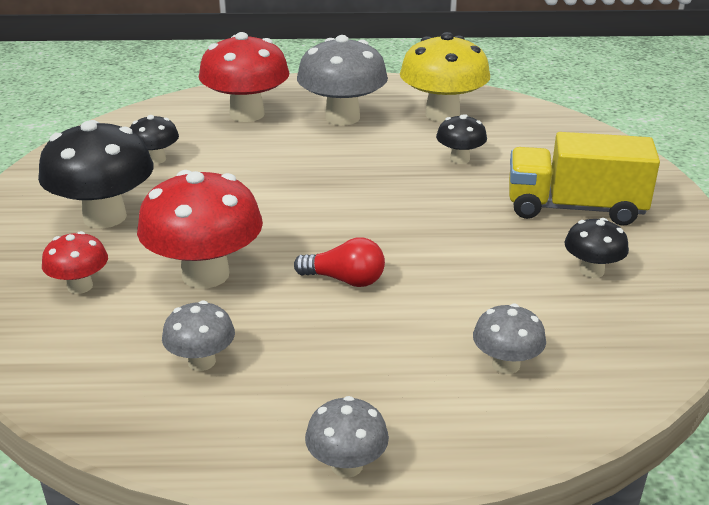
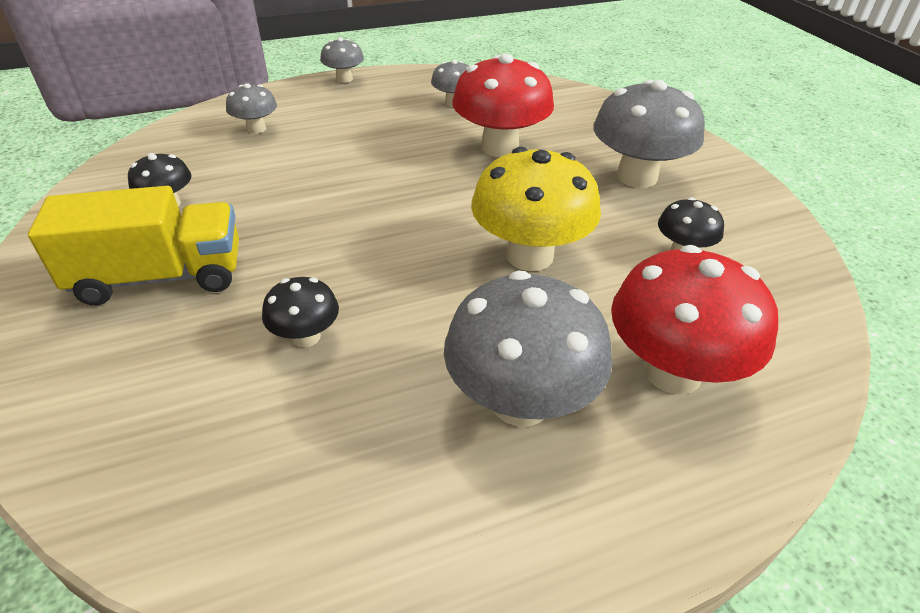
camera: 160 degrees right, 10 degrees up
black mushroom [38,120,154,228] -> grey mushroom [593,80,705,188]
red mushroom [42,231,108,294] -> none
red light bulb [294,238,385,287] -> none
yellow mushroom [400,32,490,122] -> yellow mushroom moved to [471,147,601,271]

